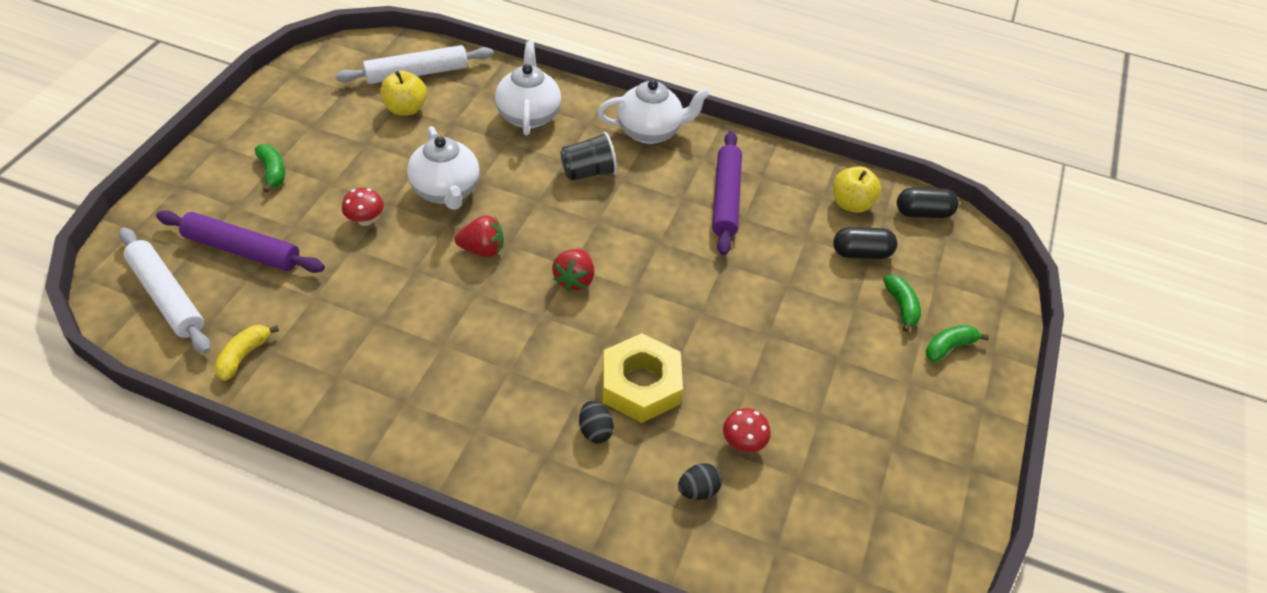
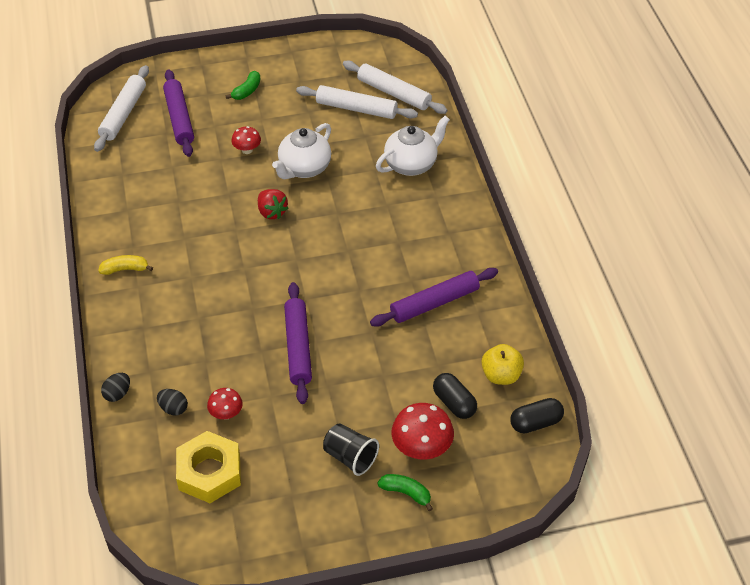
camera: 60 degrees right, 0 degrees up
yellow banana [214,325,279,381] -> yellow banana moved to [98,255,153,275]
yellow apple [380,71,427,116] -> white rolling pin [296,85,418,119]
red strawberry [552,249,594,291] -> none
black cup [560,132,617,181] -> black cup moved to [323,423,379,476]
black egg [579,401,614,443] -> black egg moved to [101,373,130,402]
white teapot [597,80,711,144] -> none
yellow nut [603,333,683,423] -> yellow nut moved to [176,431,241,503]
green banana [883,274,921,332] -> red mushroom [391,403,454,460]
black capsule [897,188,959,218] -> black capsule turned 75 degrees counterclockwise [510,398,564,433]
none -> purple rolling pin [284,282,312,404]

